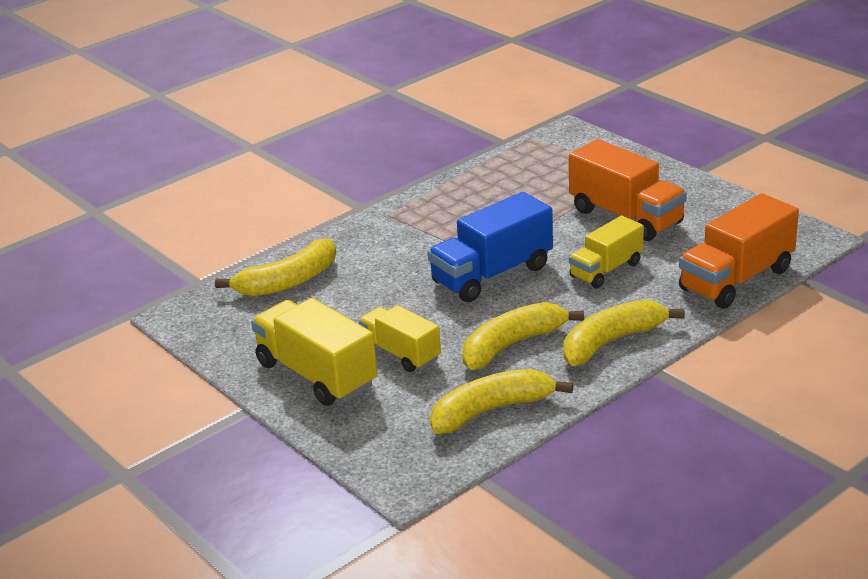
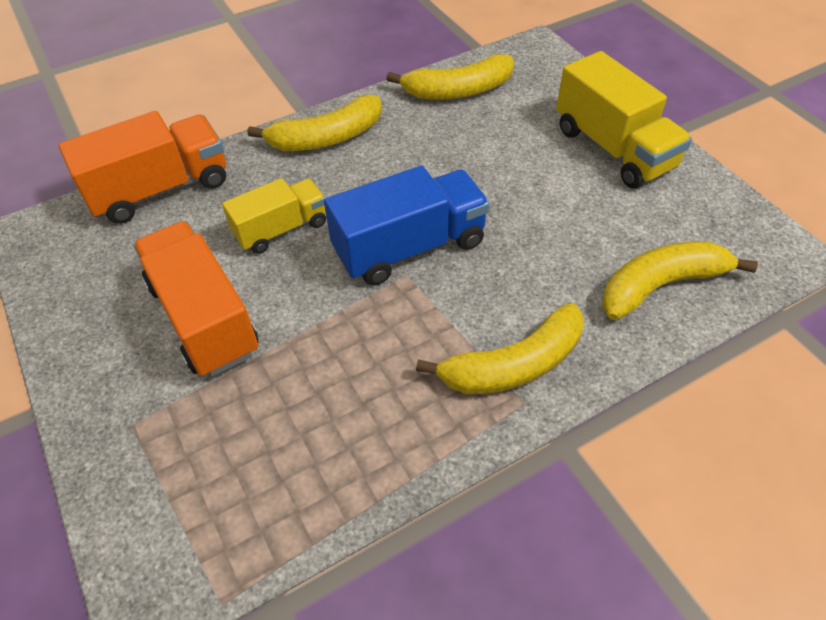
camera: 170 degrees left, 20 degrees up
yellow truck [358,305,441,372] -> none
yellow banana [463,302,584,370] -> yellow banana moved to [416,303,584,394]

